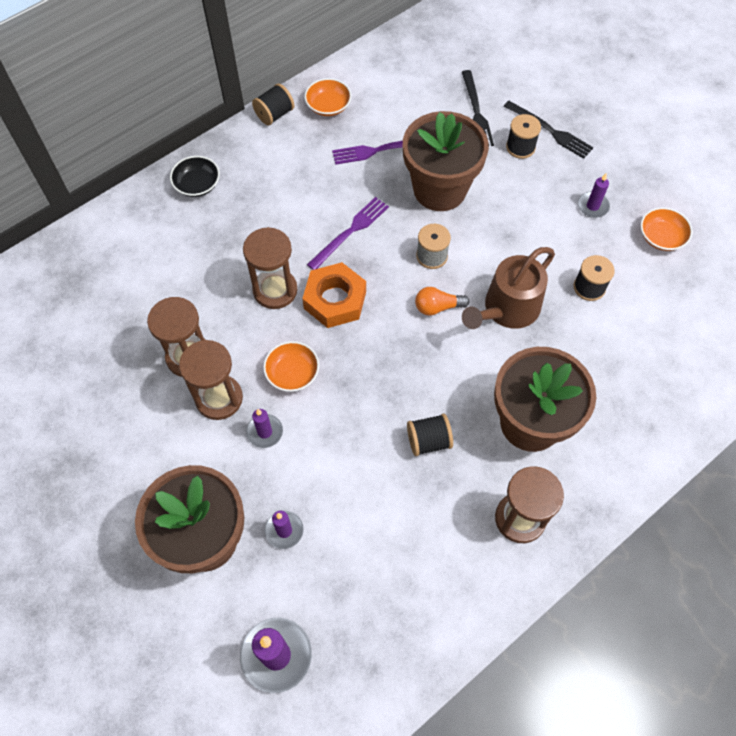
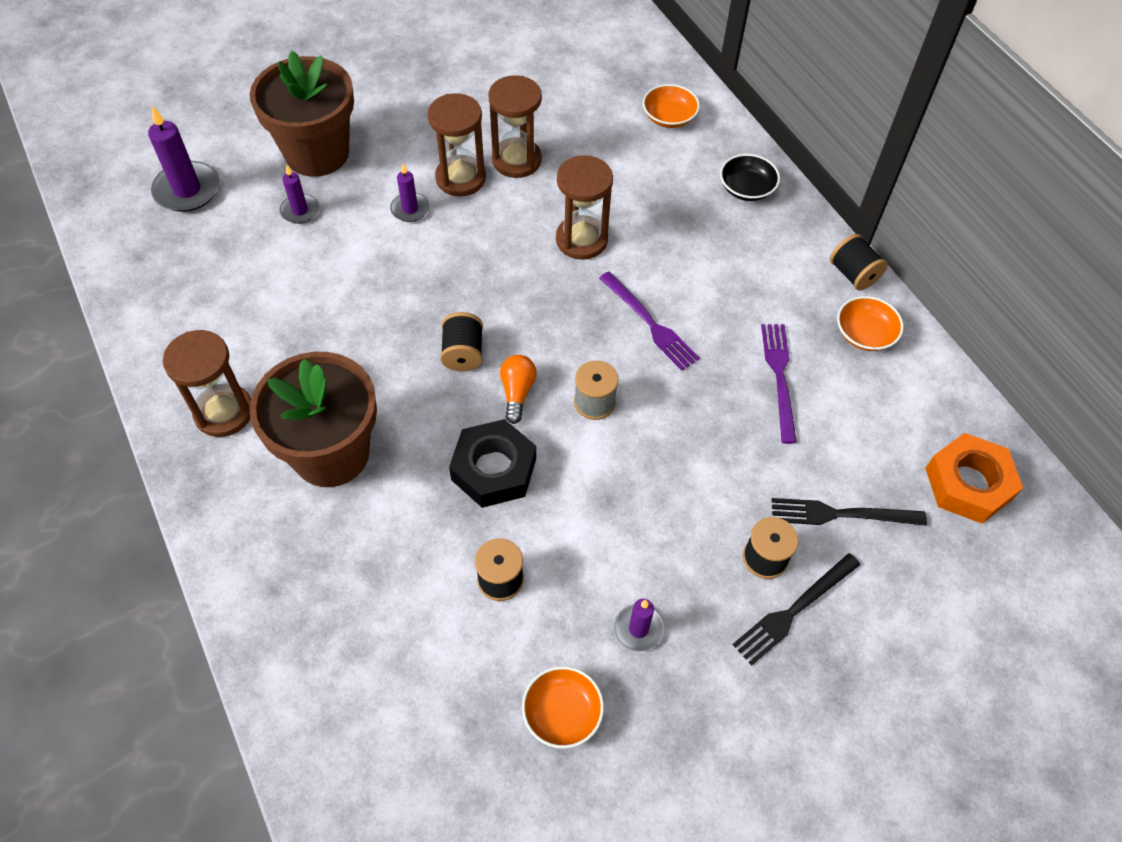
camera: 100 degrees right, 5 degrees down
orange bowl [263,341,319,392] -> orange bowl moved to [643,84,700,128]
orange nut [302,262,366,328] -> orange nut moved to [925,433,1023,524]
brown flower pot [403,111,489,211] -> none
black spool [407,414,453,456] -> black spool moved to [440,312,483,371]
brown watering can [462,247,555,329] -> black nut [449,419,536,508]

